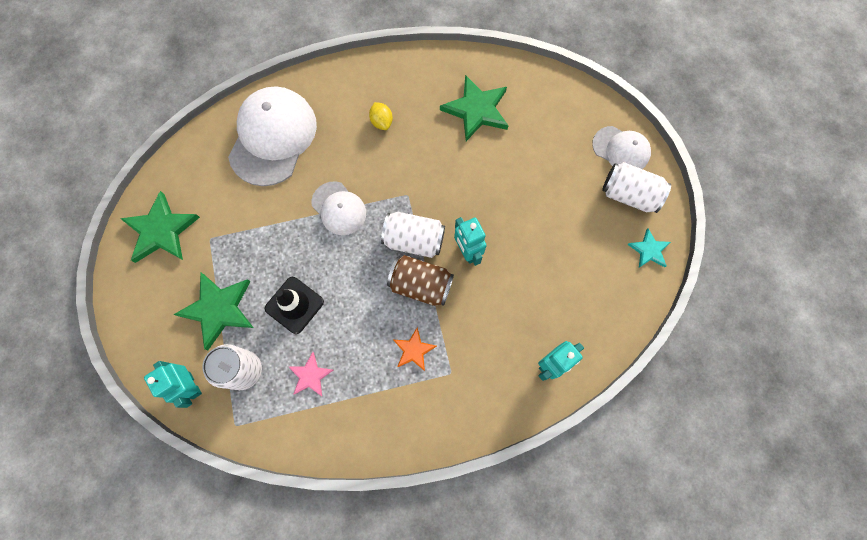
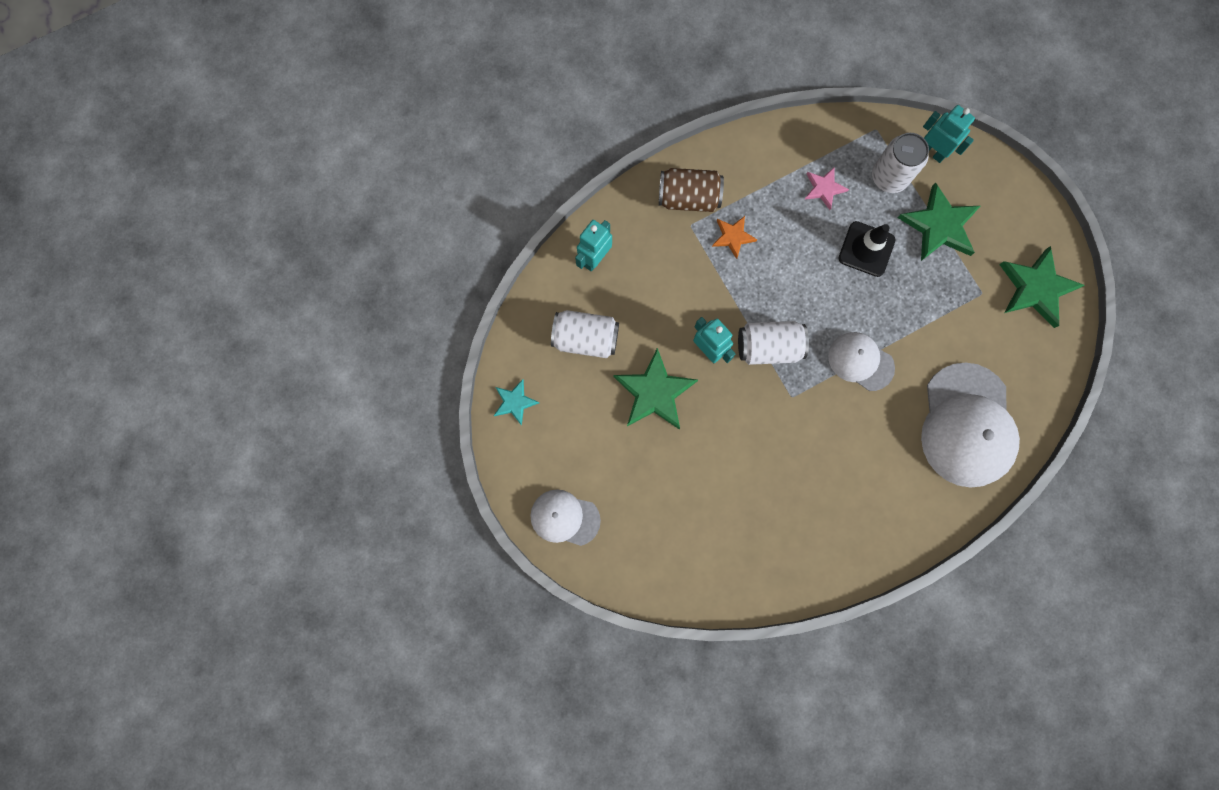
camera: 165 degrees right, 5 degrees up
yellow lemon [369,102,393,130] -> none
brown can [387,255,454,306] -> brown can moved to [659,168,724,212]
green star [440,75,509,141] -> green star moved to [614,348,698,429]
white can [602,162,671,213] -> white can moved to [551,310,619,358]

